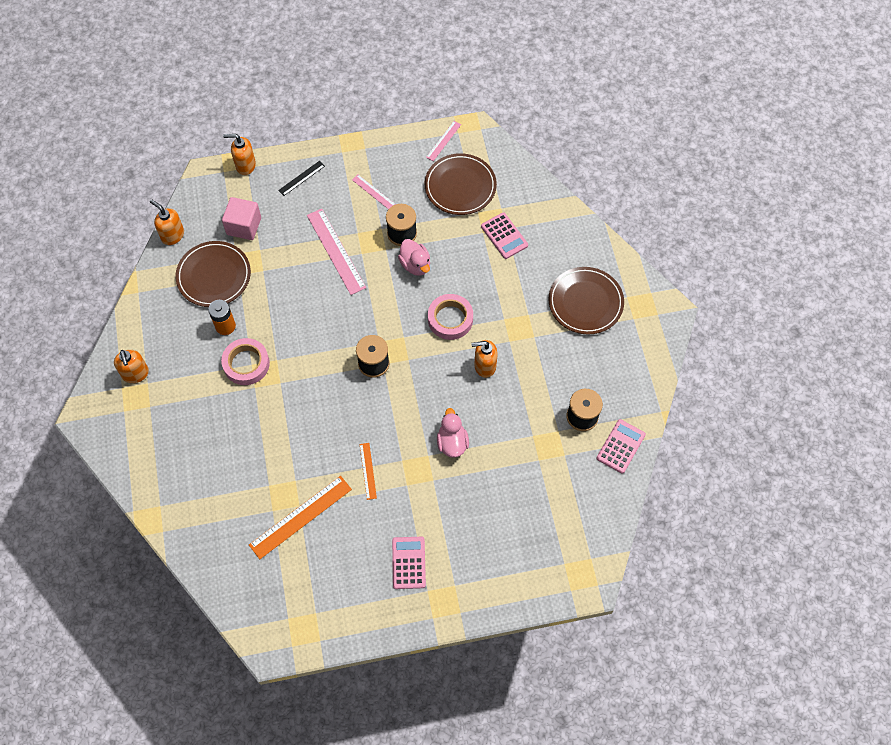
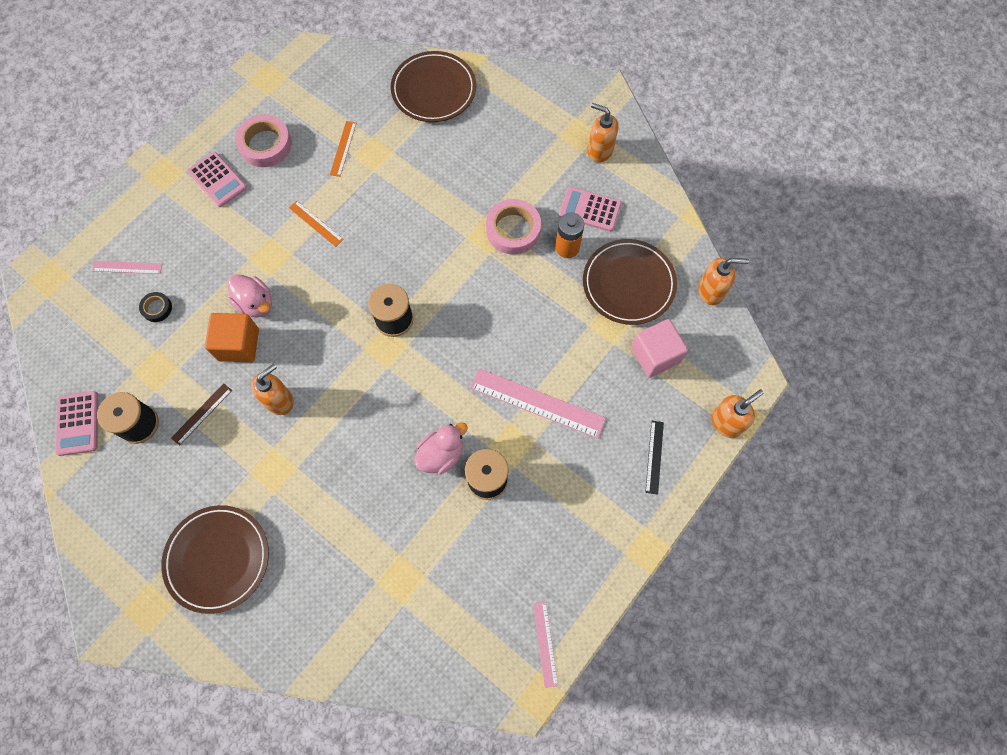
camera: 140 degrees right, 5 degrees up
orange ruler [249,476,352,559] -> orange ruler [330,121,356,177], size x0.53
pink ruler [352,175,396,209] -> pink ruler moved to [92,261,162,274]
pink duck [398,239,430,276] -> pink duck turned 120 degrees clockwise [414,423,468,475]
brown plate [425,153,497,215] -> brown plate moved to [391,51,476,122]
pink tape [428,294,473,340] -> pink tape moved to [235,114,292,167]
pink calculator [481,212,528,259] -> pink calculator moved to [559,187,621,232]
none -> black tape [139,292,172,322]
none -> brown ruler [171,383,232,445]
none -> orange cube [205,313,259,362]

